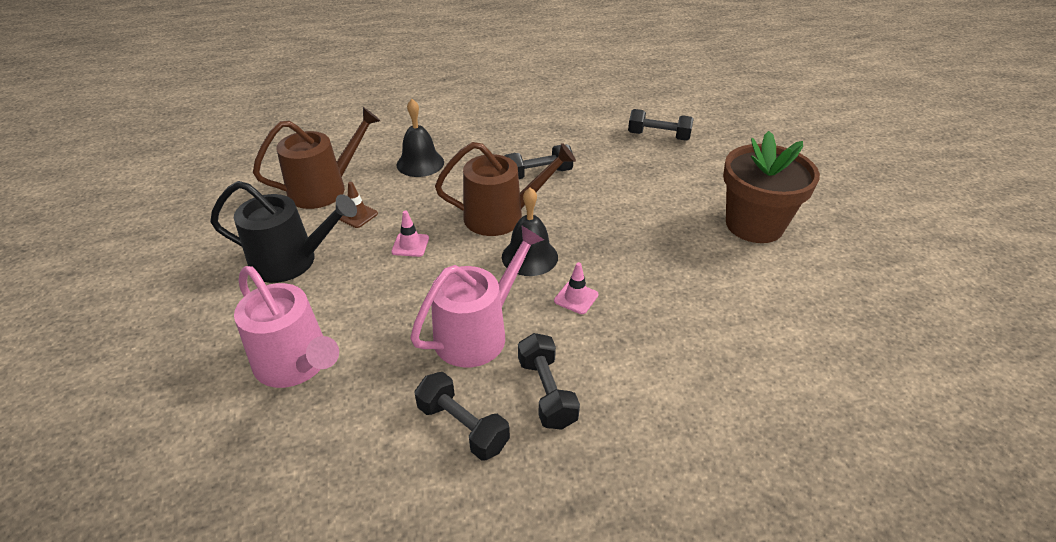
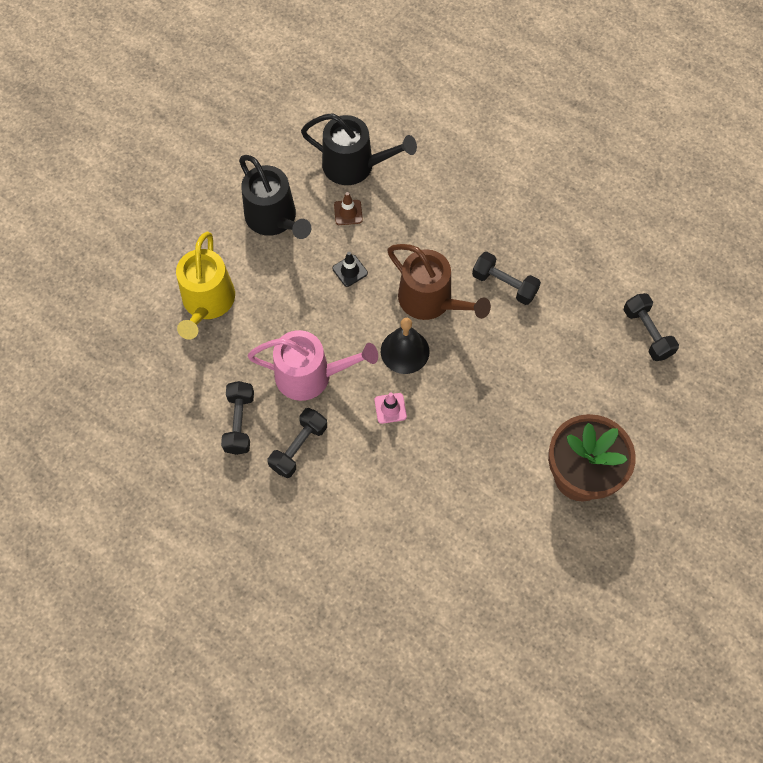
camera: 50 degrees right, 25 degrees up
pink watering can [234,266,339,388] -> yellow watering can [176,232,235,339]
brown watering can [253,107,380,209] -> black watering can [301,113,417,185]
pink traffic cone [391,211,429,257] -> black traffic cone [332,252,368,287]
black bell [397,99,444,177] -> none

